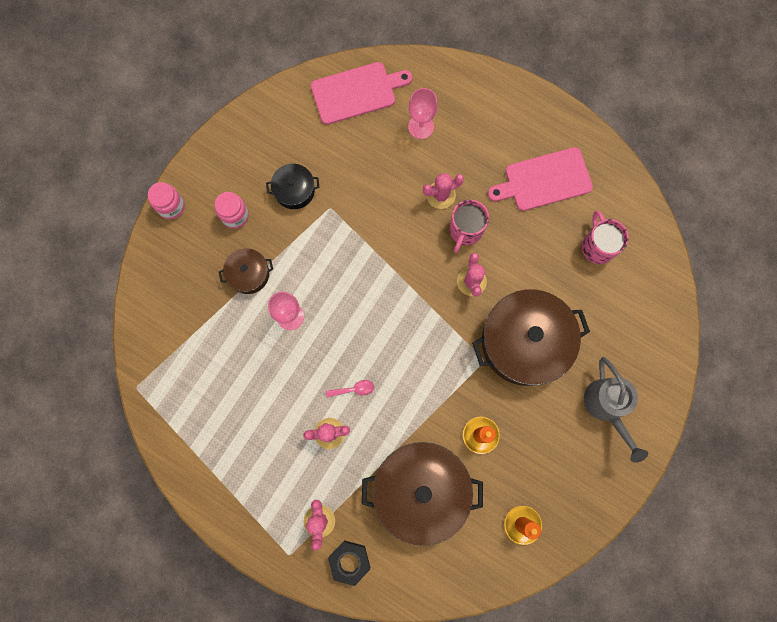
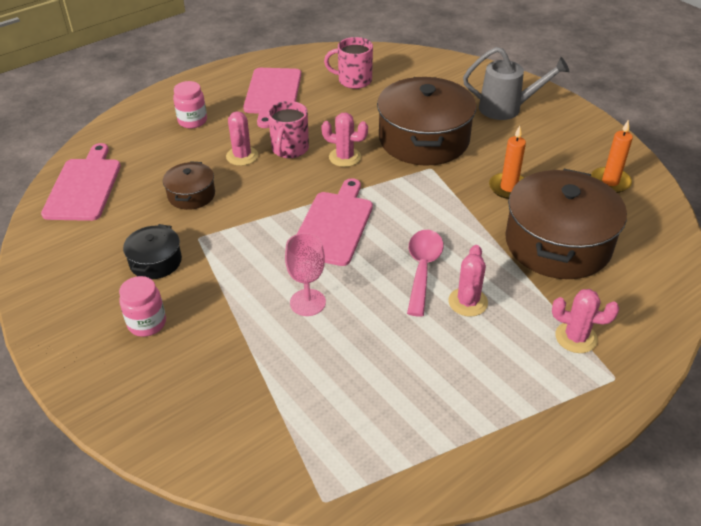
camera: 70 degrees left, 35 degrees down
pink jar [148,182,185,219] -> pink jar moved to [173,81,207,129]
brown pot [219,248,273,294] -> brown pot moved to [163,161,215,210]
pink spoon [326,380,374,397] -> pink spoon [407,230,444,317], size x1.88
black nut [328,540,370,586] -> none
pink goblet [408,88,438,139] -> none
pink mug [449,199,489,253] -> pink mug turned 60 degrees clockwise [268,101,309,158]
none -> pink cutting board [297,178,373,266]

